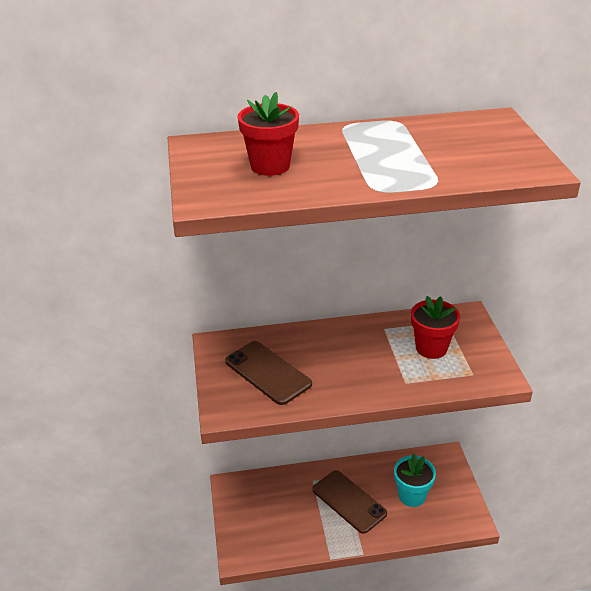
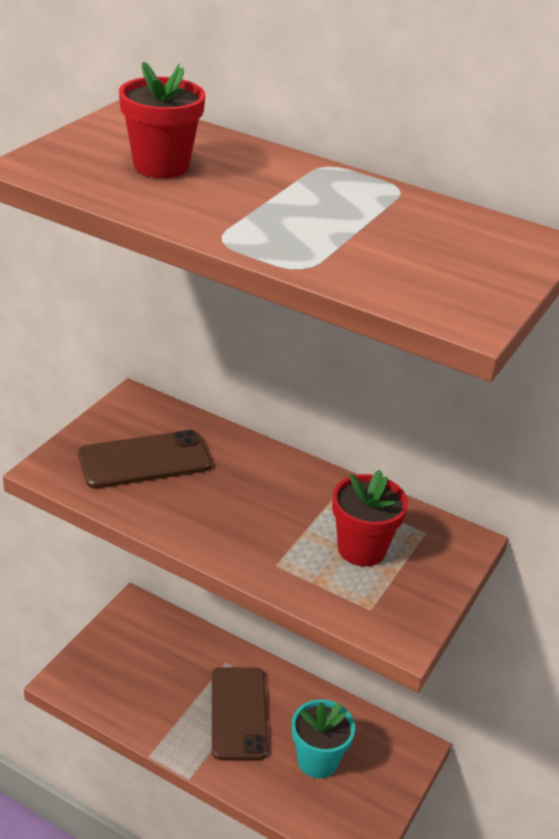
camera: 35 degrees right, 0 degrees up
brown phone [225,341,312,405] -> brown phone turned 75 degrees clockwise [78,430,211,488]

